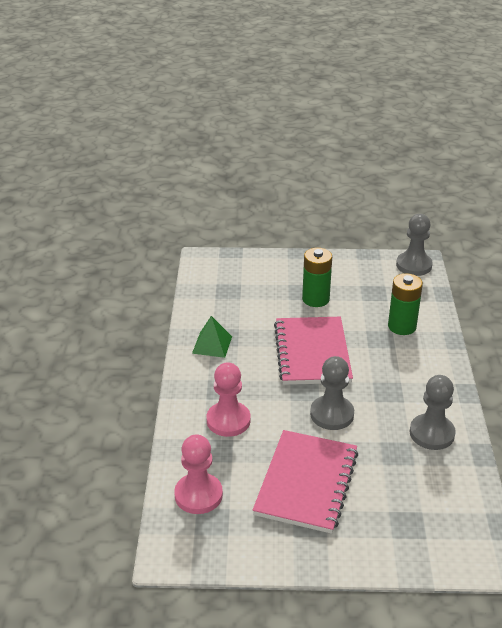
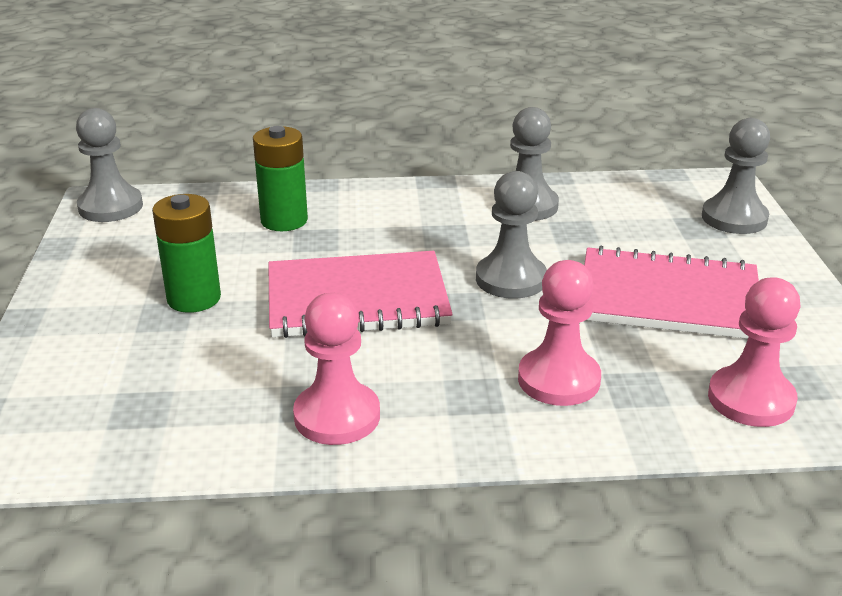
camera: 95 degrees left, 5 degrees down
green pyramid [192,316,232,358] -> pink pawn [293,293,380,445]
none -> grey pawn [702,118,770,234]

